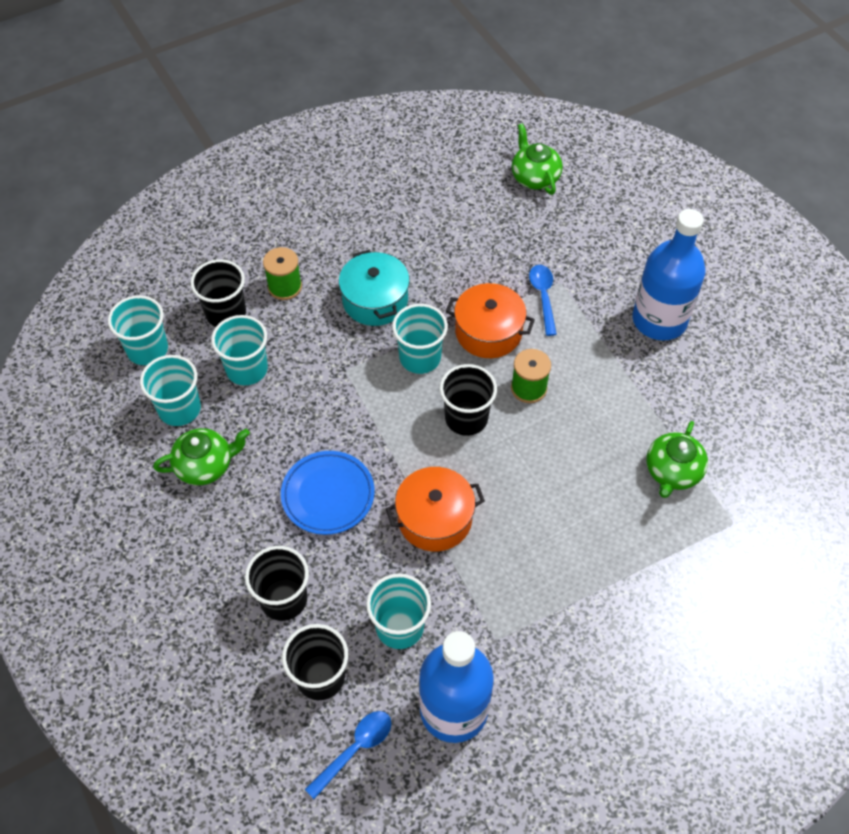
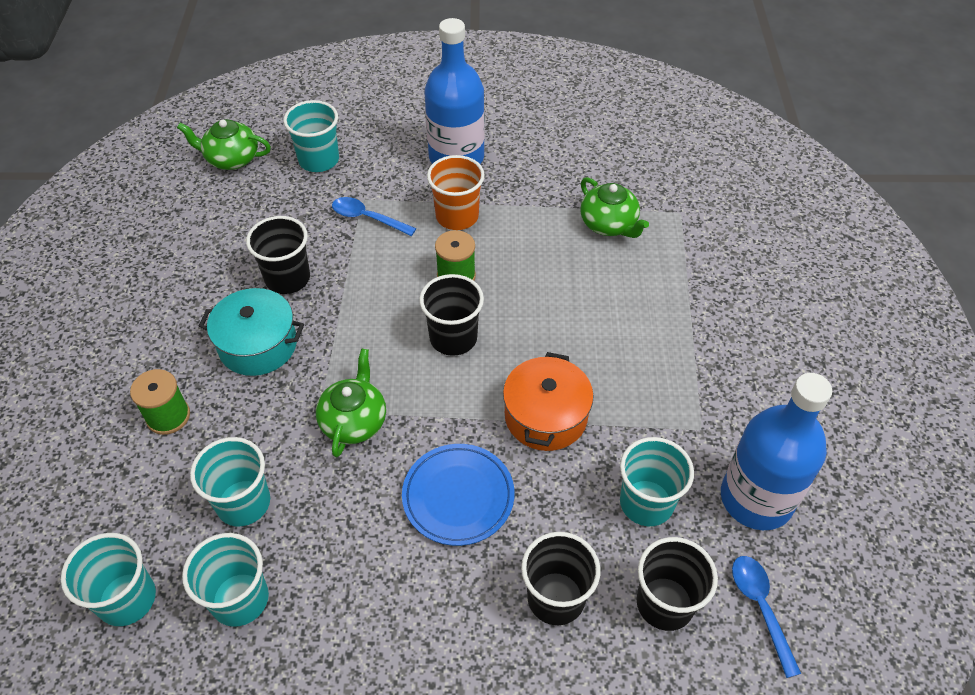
camera: 60 degrees left, 5 degrees down
green teapot [153,428,250,485] -> green teapot moved to [316,348,386,457]
black cup [190,259,246,327] -> black cup moved to [246,216,310,294]
turquoise cup [392,304,448,374] -> turquoise cup moved to [283,100,339,172]
orange pot [446,283,535,358] -> none
none -> orange cup [427,155,485,230]

